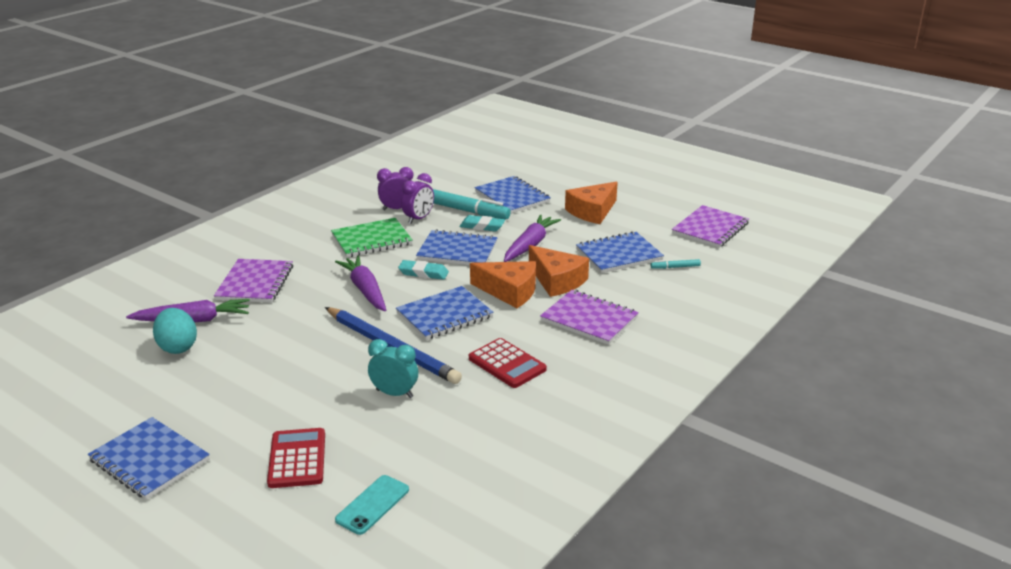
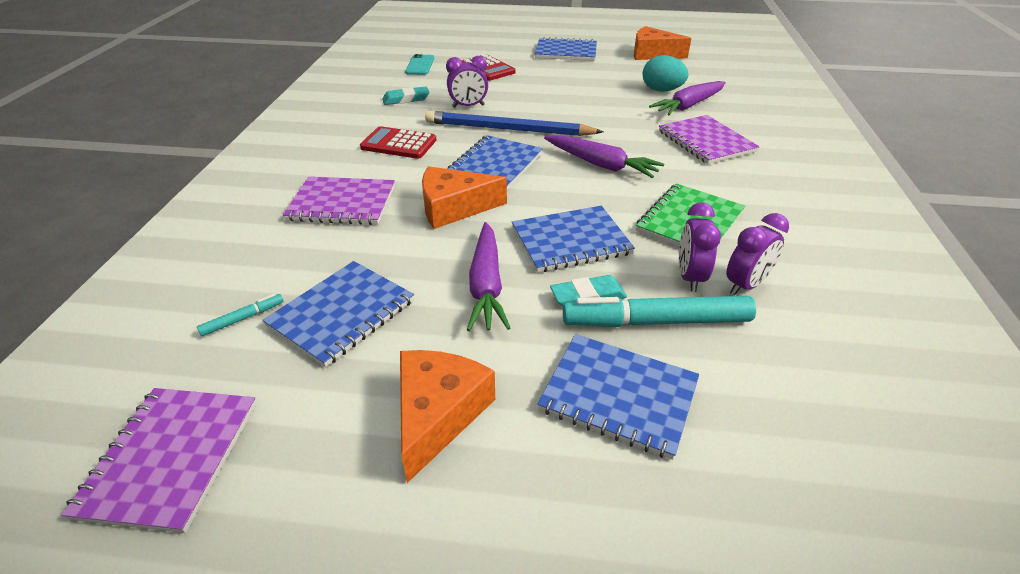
camera: 150 degrees right, 10 degrees up
turquoise clock [368,339,418,398] -> purple clock [446,56,488,108]
turquoise eraser [398,260,449,280] -> turquoise eraser moved to [382,86,429,105]
orange cheese [529,245,589,297] -> orange cheese moved to [634,26,691,60]

